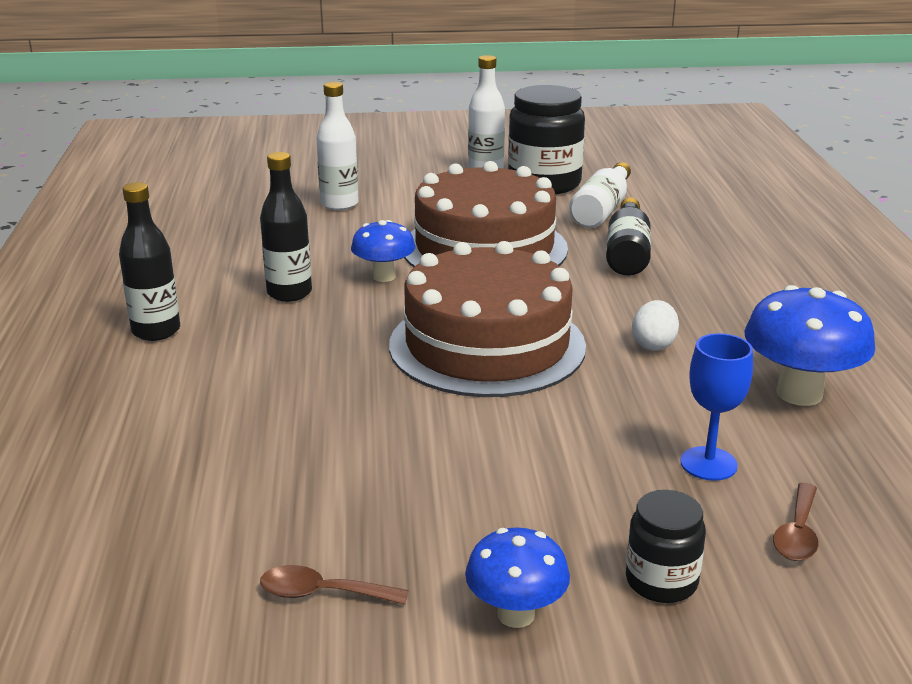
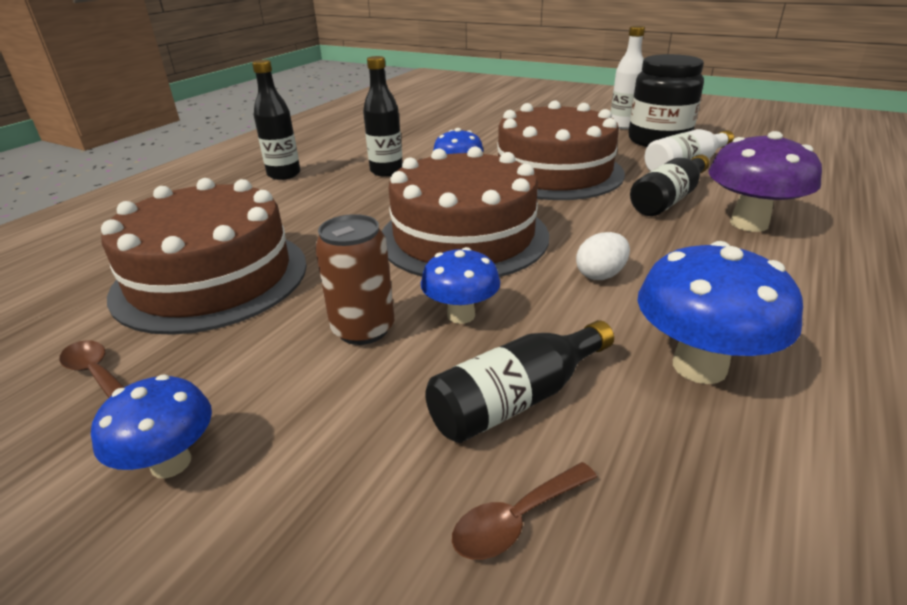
camera: 35 degrees right, 5 degrees up
white bottle [316,82,359,210] -> none
black jar [626,490,706,603] -> none
blue goblet [680,333,753,481] -> black bottle [425,320,614,443]
none -> brown cake [101,178,307,335]
none -> brown can [315,214,394,345]
none -> blue mushroom [421,247,500,324]
none -> purple mushroom [708,131,822,232]

